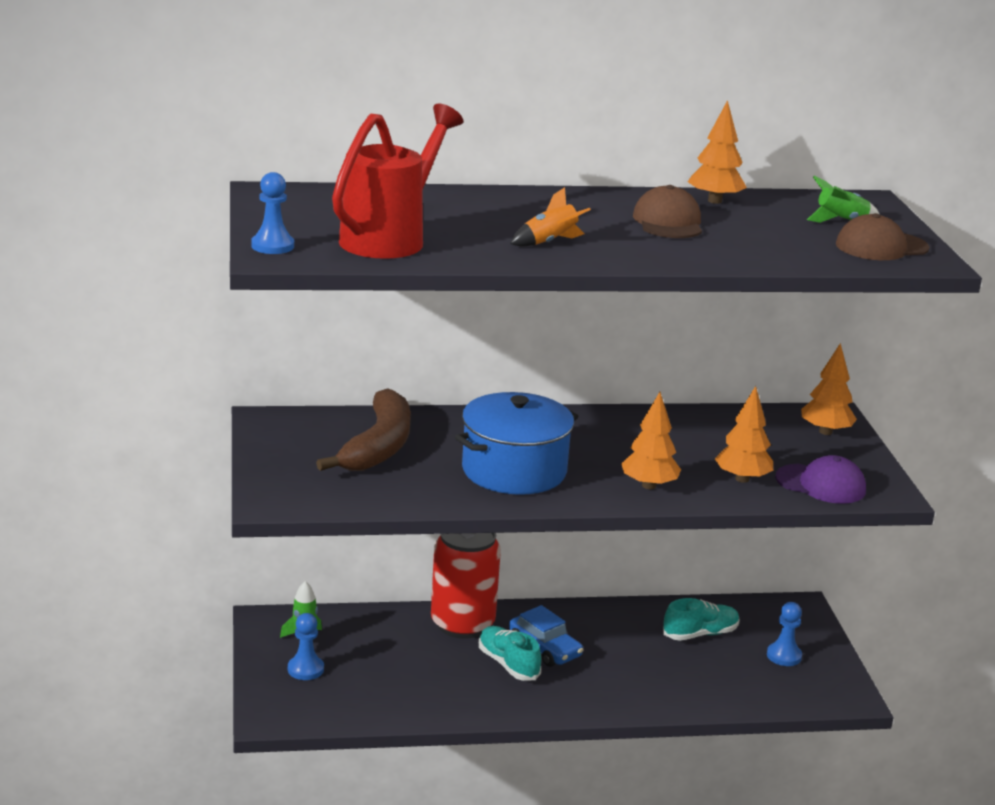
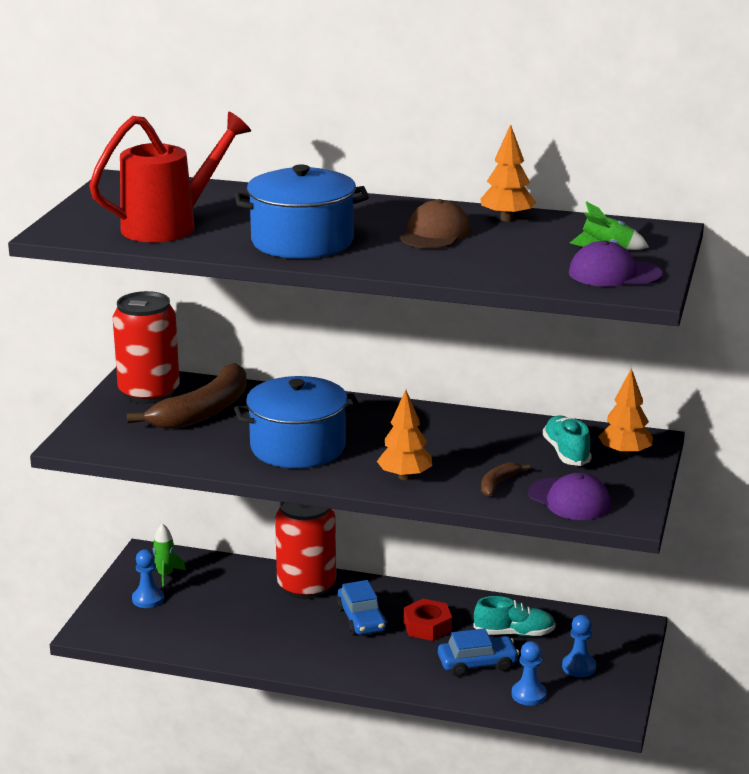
camera: 25 degrees right, 0 degrees up
blue pawn [251,172,294,254] -> blue pawn moved to [512,641,546,706]
turquoise shoe [479,626,541,681] -> turquoise shoe moved to [543,416,592,466]
orange rocket [510,187,591,246] -> blue pot [234,164,369,259]
orange tree [715,386,773,483] -> brown banana [481,462,530,497]
brown cap [836,213,929,260] -> purple cap [569,241,663,287]
none -> red can [113,291,180,404]
none -> red nut [404,599,452,641]
none -> blue car [438,628,519,677]

